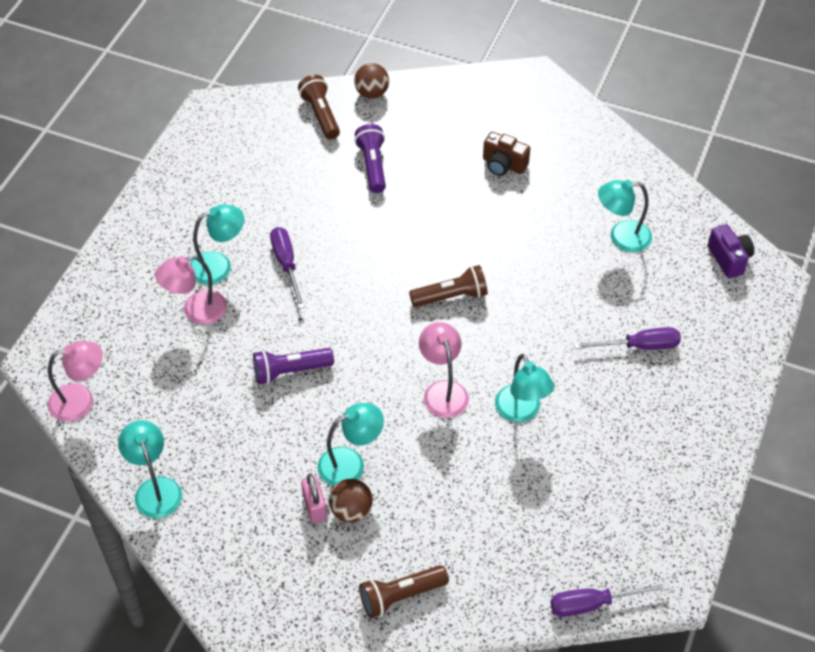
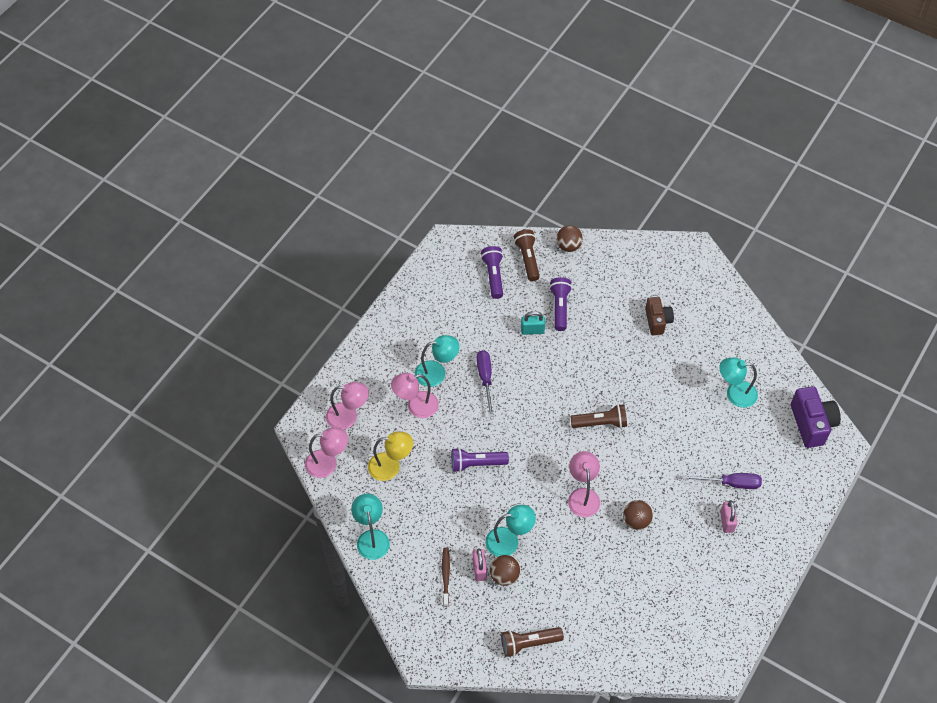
camera: 10 degrees right, 5 degrees up
brown camera [483,132,530,176] -> brown camera turned 135 degrees counterclockwise [645,297,674,335]
turquoise lamp [495,354,554,422] -> brown ball [623,500,653,530]
purple screwdriver [550,583,670,617] -> none
purple camera [708,224,754,278] -> purple camera [791,386,841,448], size x1.51
none -> pink lamp [326,382,369,430]
none -> yellow lamp [368,431,413,481]
none -> brown toothbrush [442,547,450,607]
none -> purple flashlight [481,246,503,299]
none -> turquoise padlock [521,311,545,335]
none -> pink padlock [720,500,738,533]

